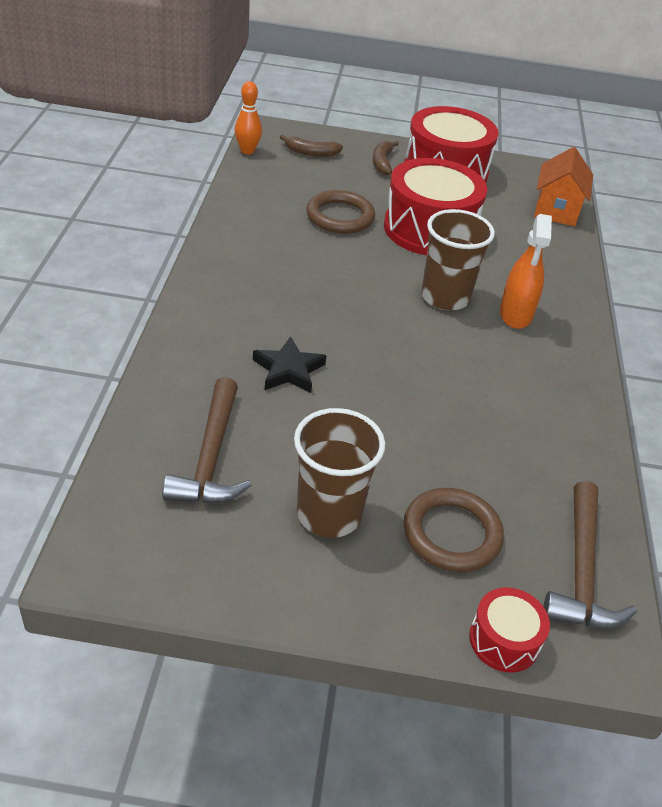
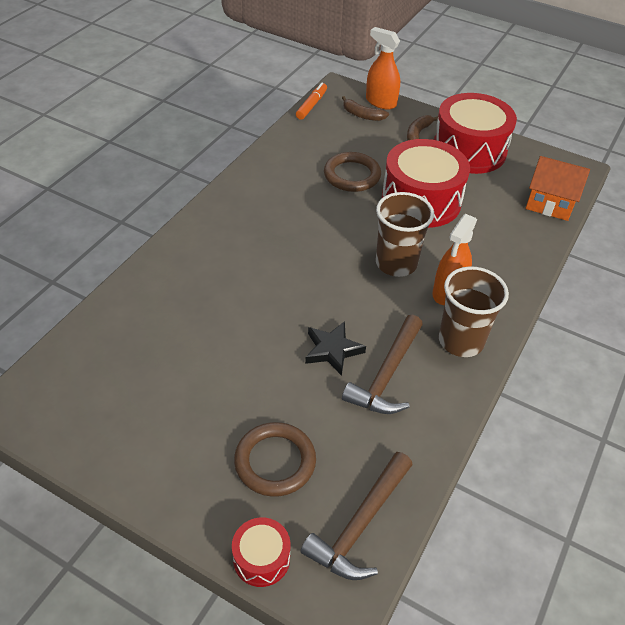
camera: 25 degrees right, 5 degrees up
brown hammer [162,377,252,503] -> brown hammer moved to [342,315,423,414]
orange bowling pin [235,81,262,154] -> orange marker [296,83,327,120]
black star [253,336,326,393] -> black star moved to [305,321,366,376]
brown cup [294,408,385,538] -> brown cup moved to [439,266,509,357]
orange house [534,147,593,226] -> orange house turned 75 degrees clockwise [525,156,590,221]
none -> orange spray bottle [366,27,400,110]

